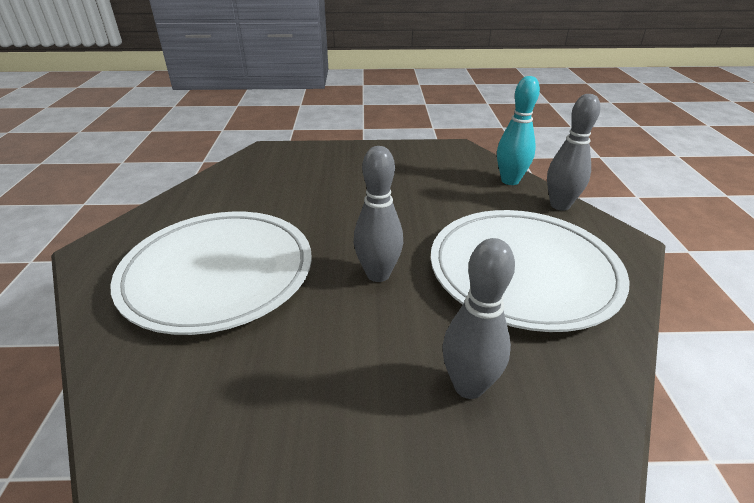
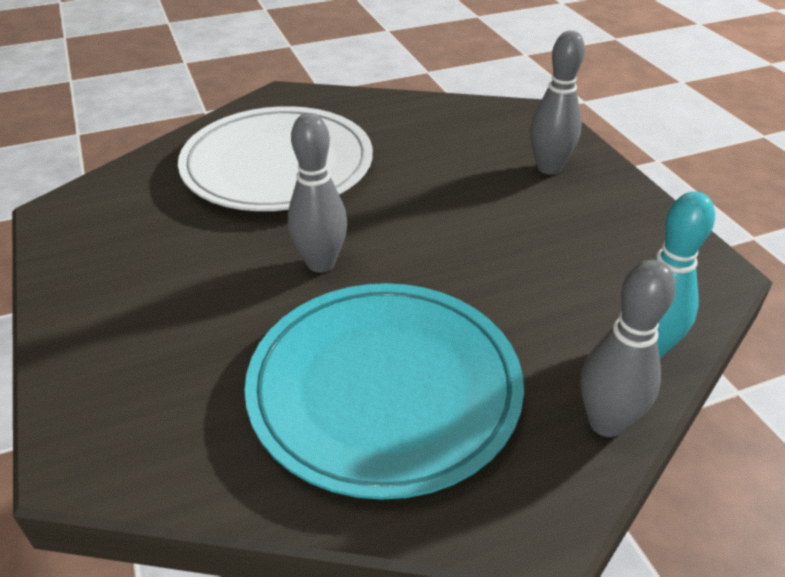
camera: 70 degrees right, 5 degrees up
white plate [431,210,630,332] -> turquoise plate [245,283,524,500]
grey bowling pin [442,238,515,399] -> grey bowling pin moved to [530,31,585,175]

